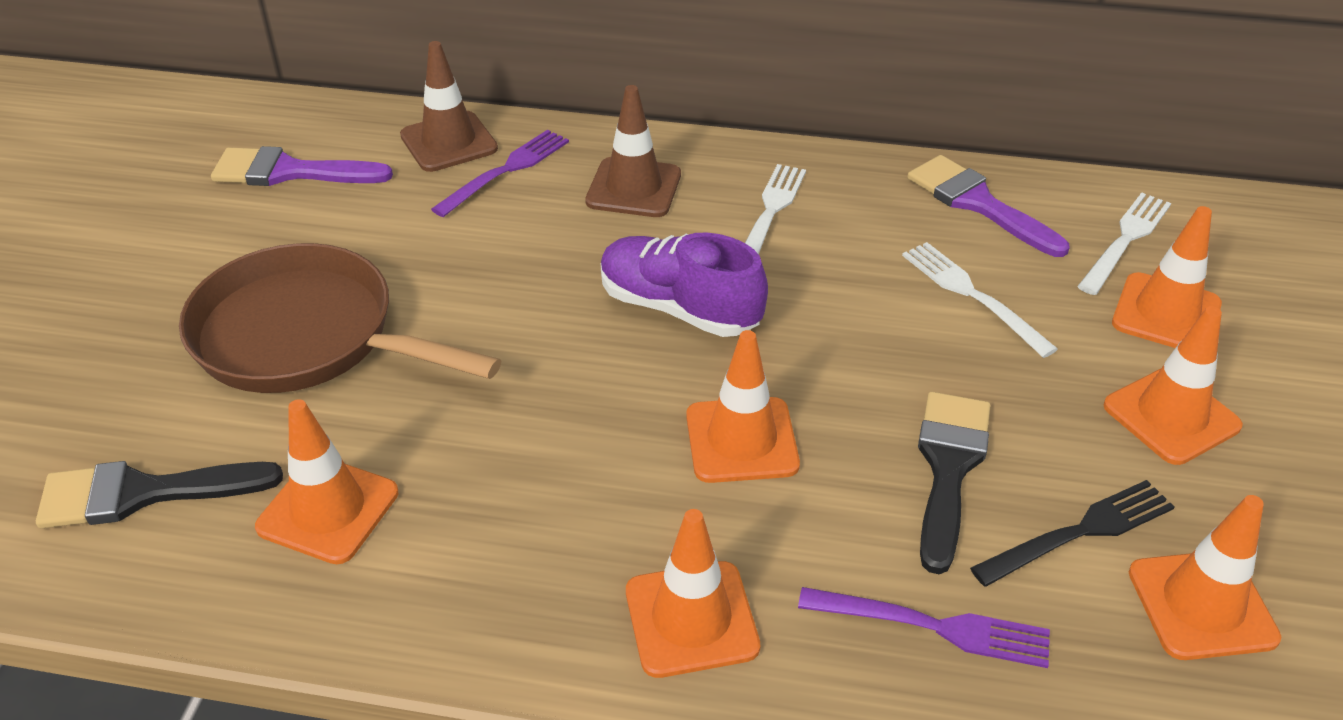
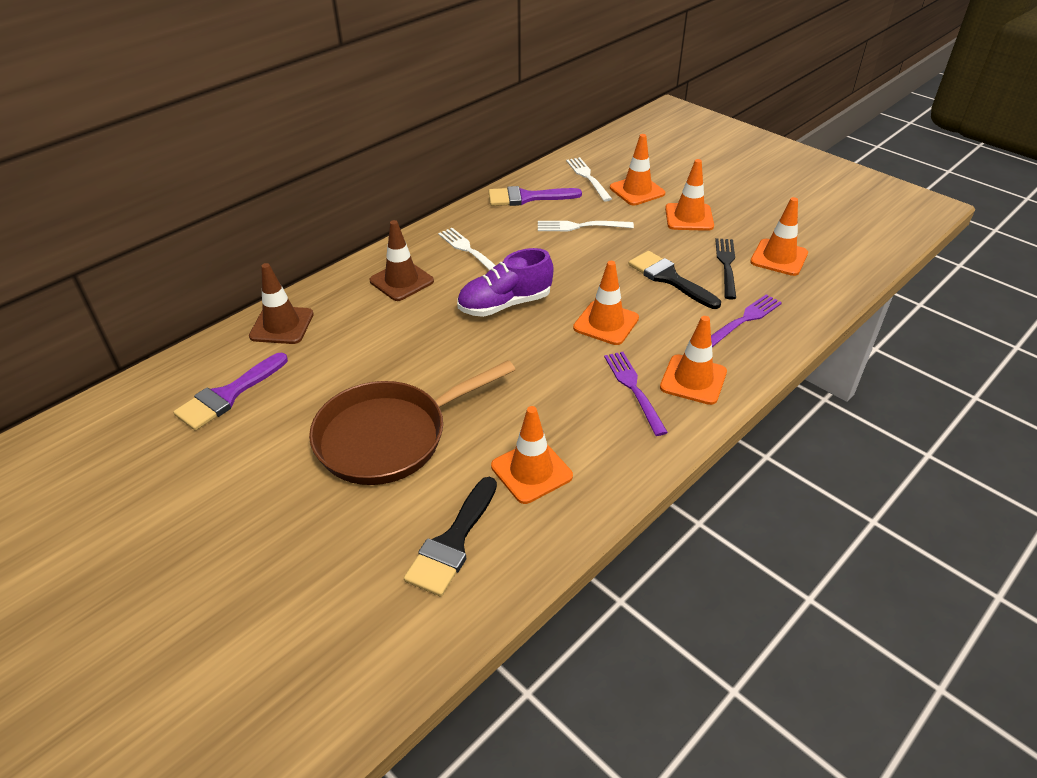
camera: 55 degrees left, 0 degrees up
purple fork [431,130,569,217] -> purple fork moved to [604,352,668,436]

